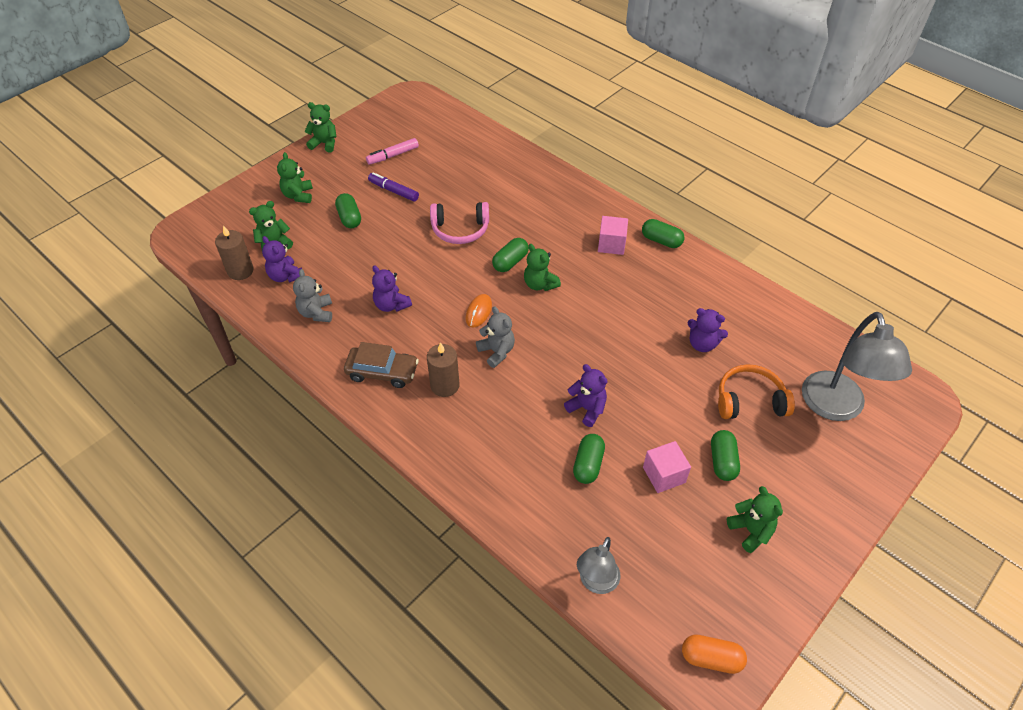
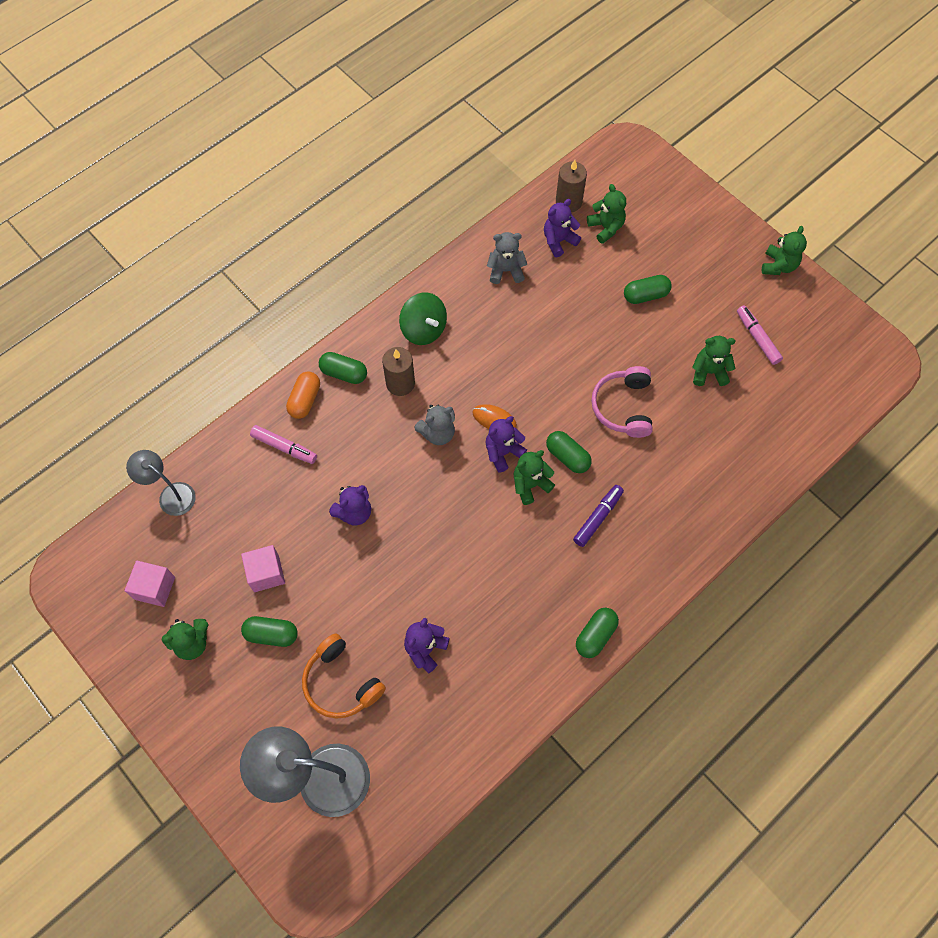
camera: 95 degrees right, 15 degrees up
green teddy bear [277,152,313,203] -> green teddy bear moved to [692,336,736,386]
brown car [344,342,419,388] -> green spinning top [399,292,447,345]
purple marker [368,172,419,202] -> purple marker moved to [573,485,624,547]
purple teddy bear [372,265,412,312] -> purple teddy bear moved to [485,416,527,473]
green capsule [573,434,605,484] -> green capsule moved to [319,352,367,384]
pink cube [598,216,628,255] -> pink cube moved to [124,561,175,607]
orange capsule [682,634,747,674] -> orange capsule moved to [286,371,320,419]
orange headphones [718,364,795,419] -> orange headphones turned 135 degrees clockwise [302,633,386,718]
none -> pink marker [250,425,317,464]

